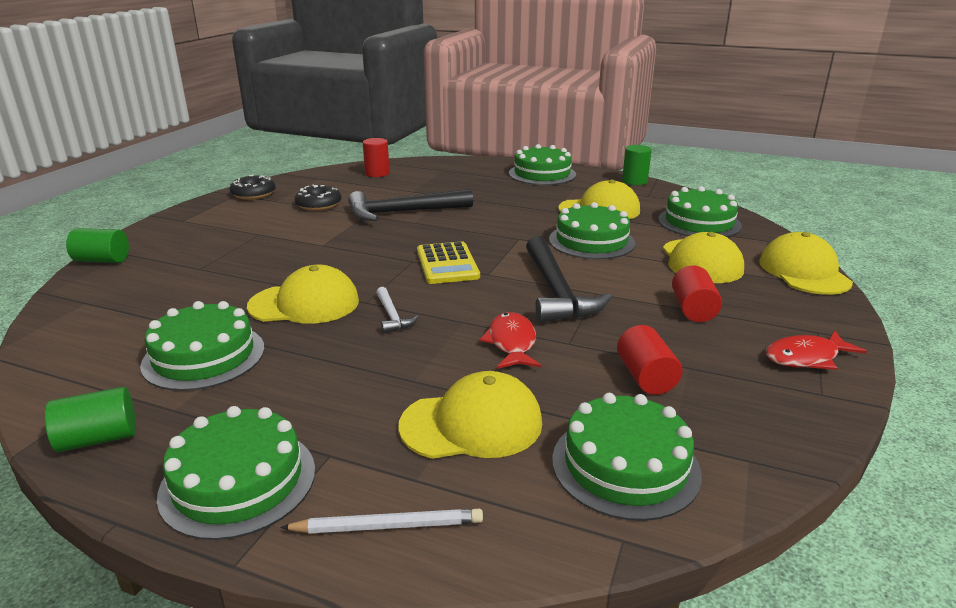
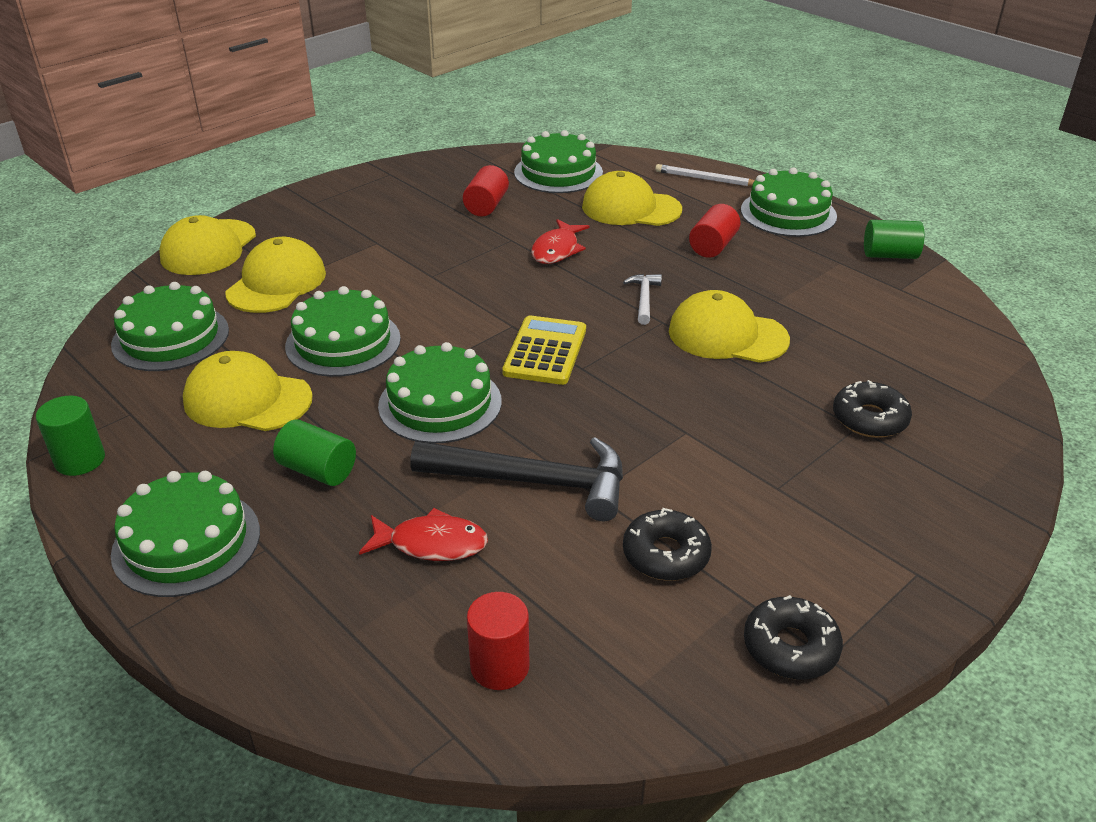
camera: 155 degrees left, 10 degrees up
green cylinder [66,228,129,263] -> green cylinder moved to [273,419,356,486]
green cake [140,301,264,391] -> green cake moved to [378,342,502,443]
black hammer [526,236,612,323] -> none
red cylinder [672,265,722,322] -> red cylinder moved to [689,204,740,258]
red fish [766,330,867,370] -> red fish moved to [359,508,488,561]
none -> black donut [833,380,912,438]

